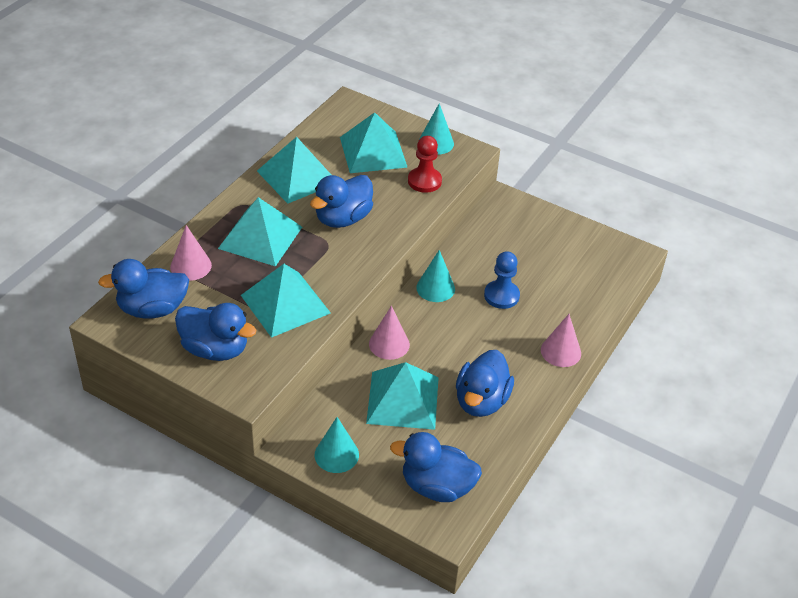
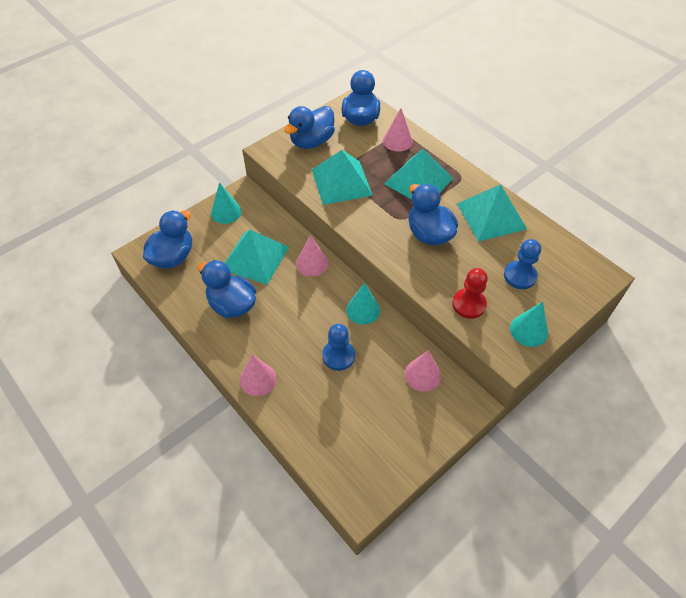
camera: 110 degrees right, 10 degrees up
turquoise pyramid [340,112,408,173] -> blue pawn [504,239,541,289]
none -> pink cone [404,350,441,392]

